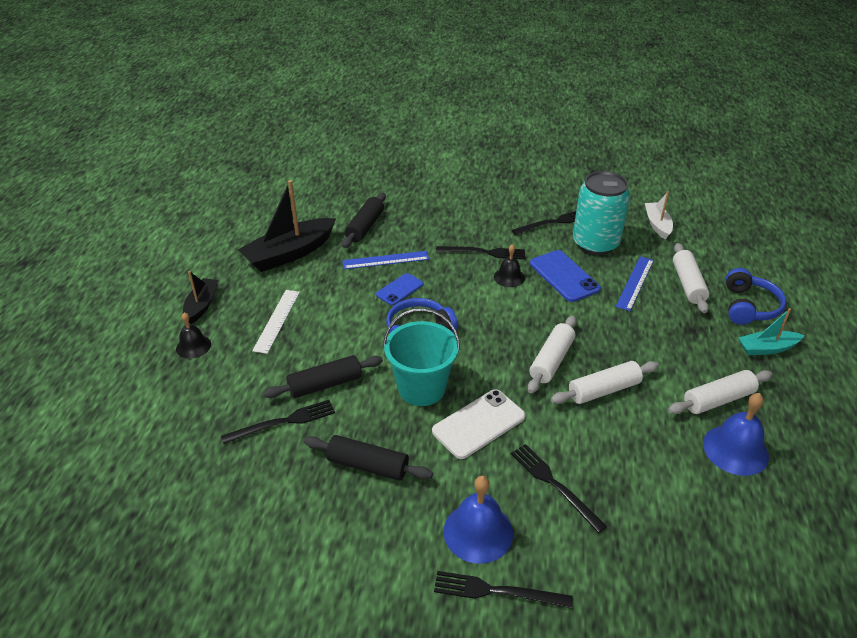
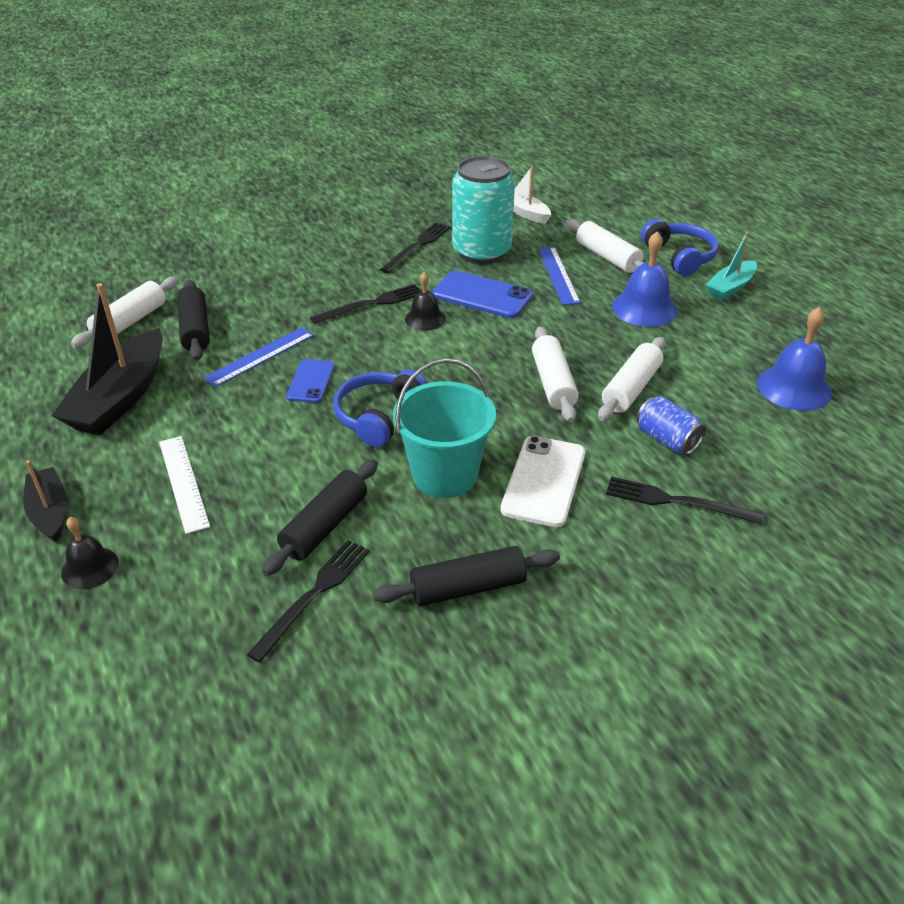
camera: 35 degrees left, 0 degrees up
black fork [434,571,573,609] -> none
blue bell [444,476,513,564] -> blue bell moved to [612,231,678,327]
white rolling pin [668,370,773,414] -> white rolling pin moved to [71,277,179,348]
none -> blue can [637,396,706,455]

